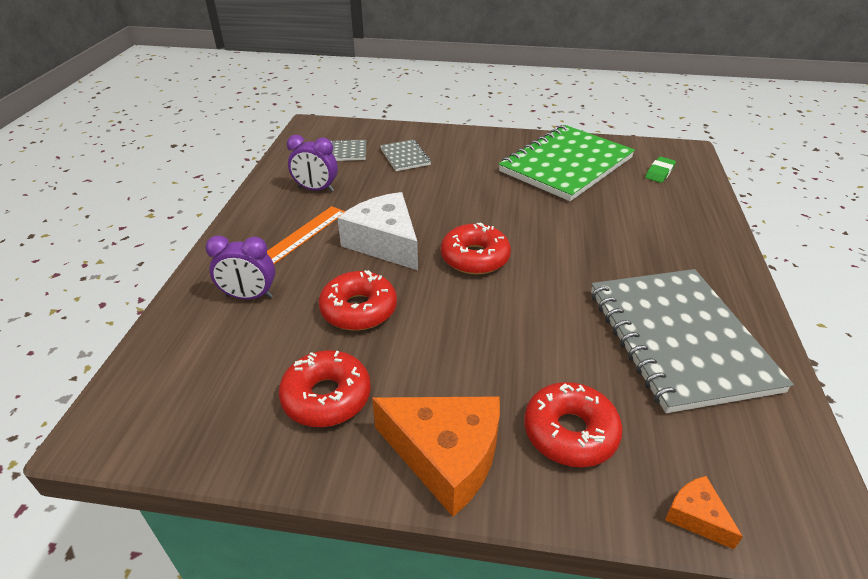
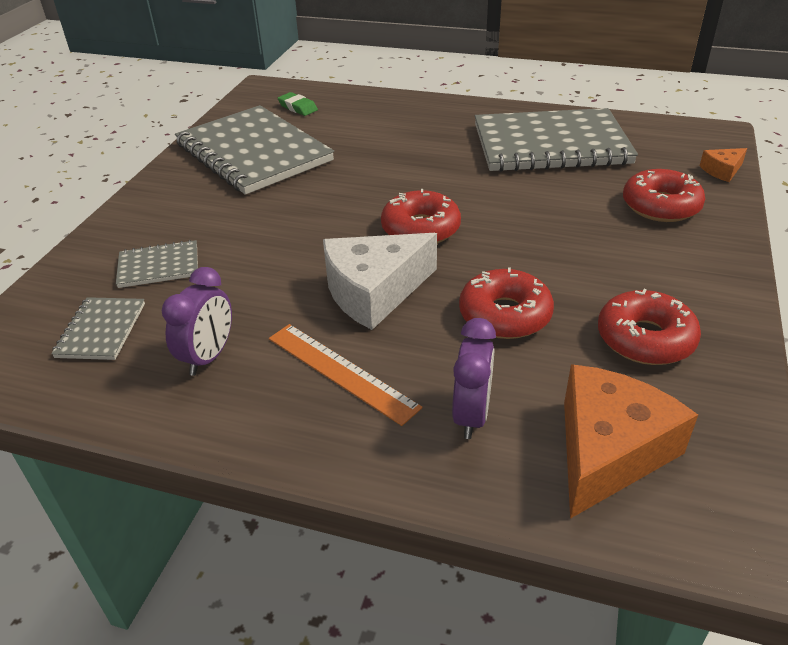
camera: 80 degrees left, 0 degrees up
orange cheese [372,396,500,517] -> orange cheese moved to [564,364,698,519]
green notebook [499,125,635,201] -> grey notebook [175,105,334,195]

